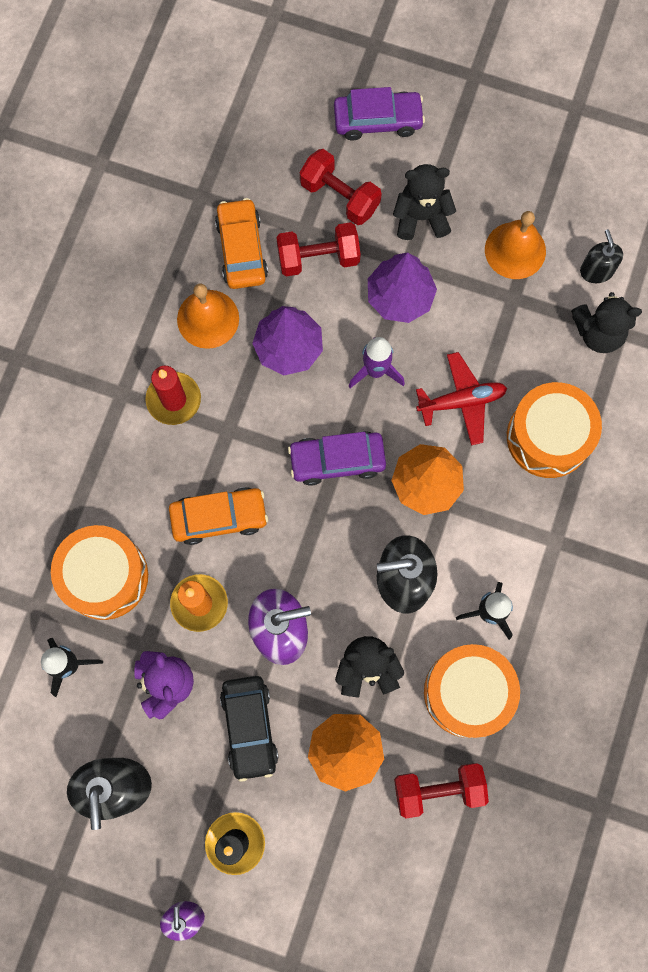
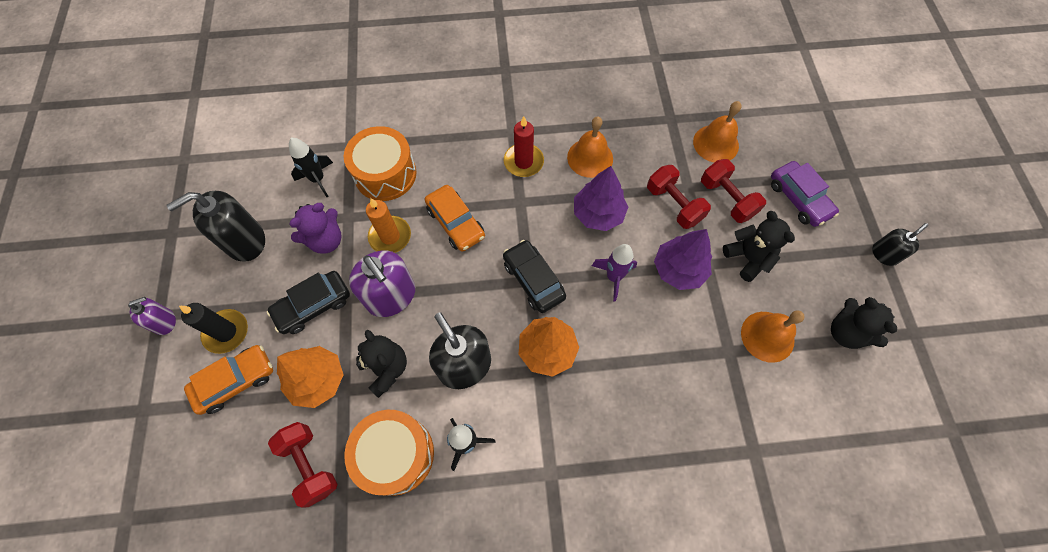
camera: 65 degrees right, 10 degrees down
orange car [215,198,268,289] -> orange car moved to [184,345,273,415]
purple car [288,431,386,486] -> black car [503,240,566,313]
red dumbbell [300,149,382,225] -> red dumbbell turned 45 degrees counterclockwise [701,159,766,223]
red plane [416,352,507,446] -> none
orange drum [507,382,602,478] -> none
black teddy bear [571,292,642,353] -> black teddy bear moved to [831,297,897,349]
black soap dispenser [580,229,623,283] -> black soap dispenser moved to [872,223,928,266]
none -> orange bell [693,101,742,163]

